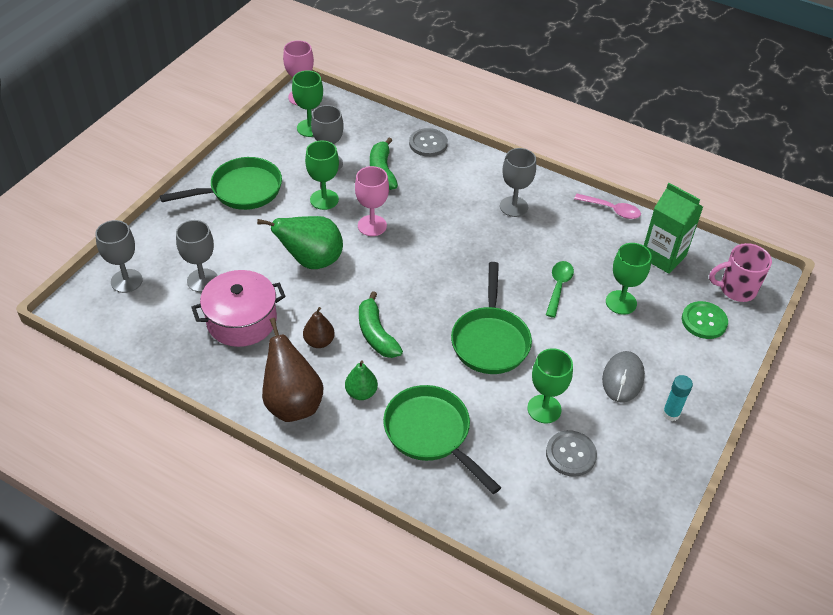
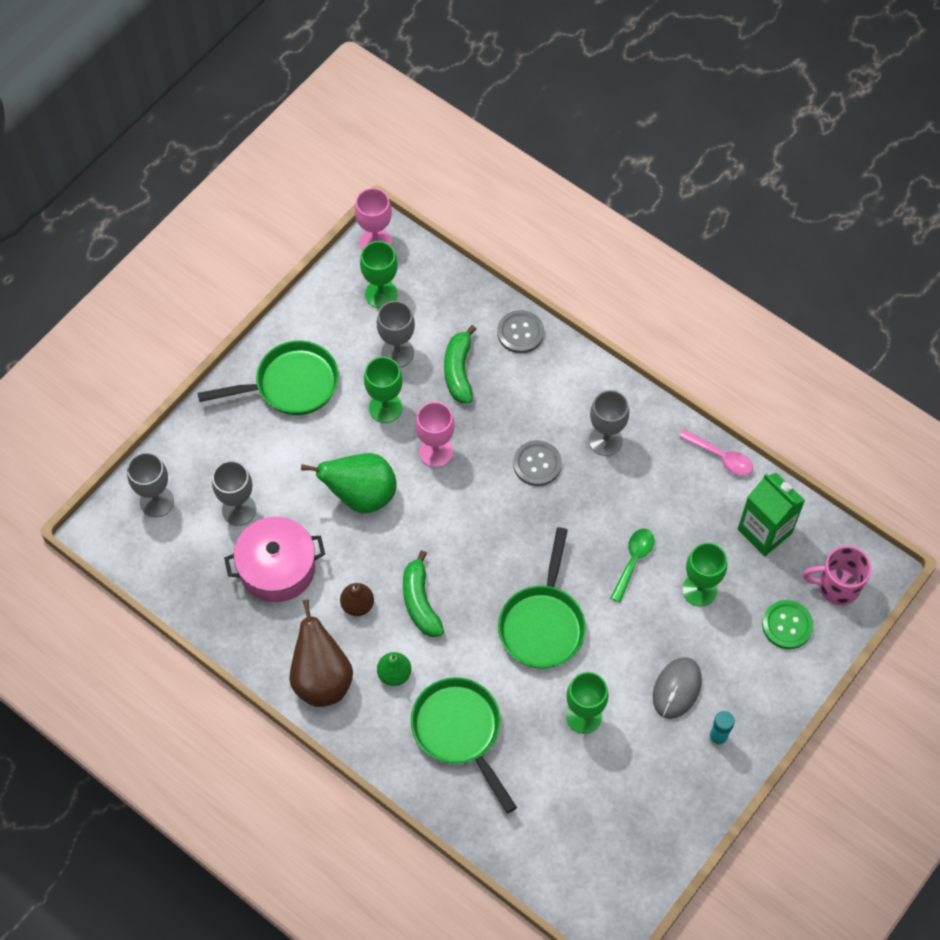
camera: 10 degrees right, 15 degrees up
grey button [546,430,597,477] -> grey button moved to [513,440,562,486]

